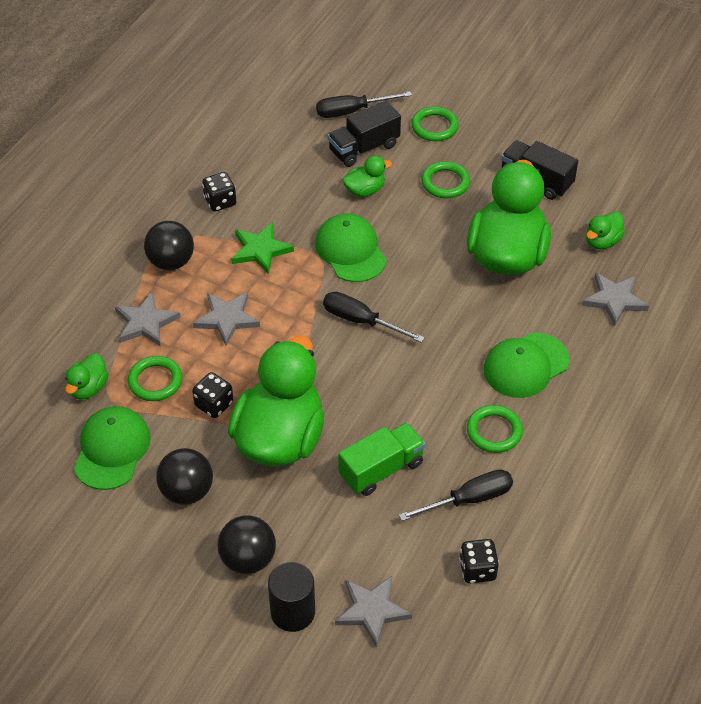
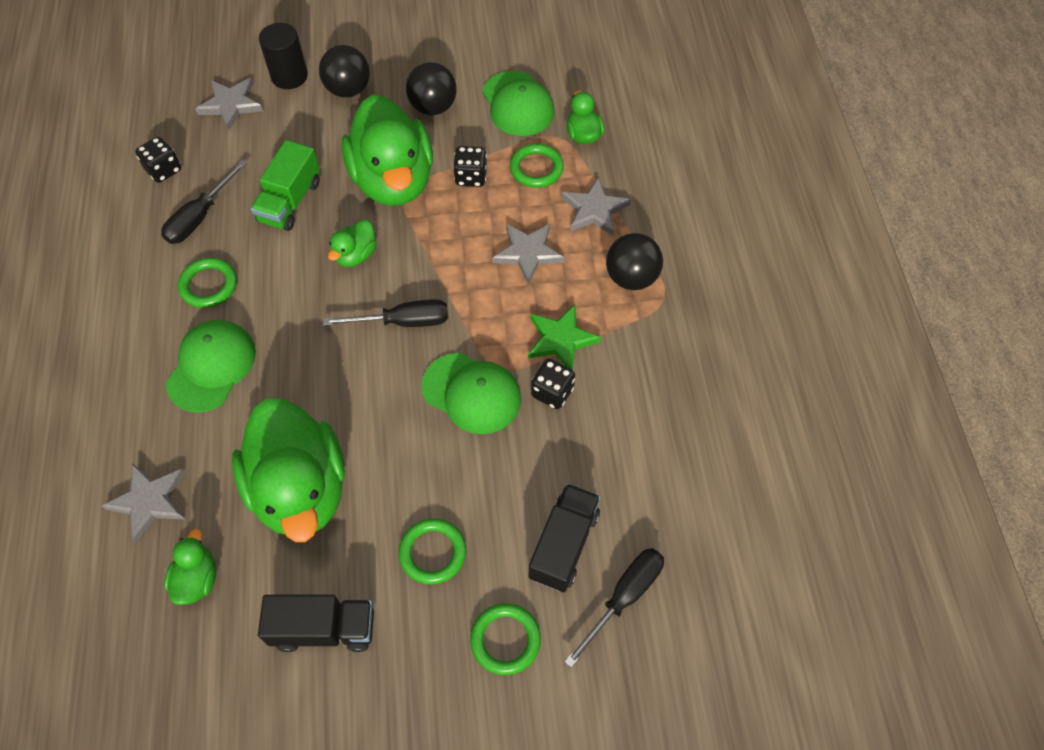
camera: 145 degrees right, 10 degrees up
black dice [202,172,236,212] -> black dice moved to [531,359,575,409]
green duck [342,156,392,197] -> green duck moved to [328,220,377,267]

